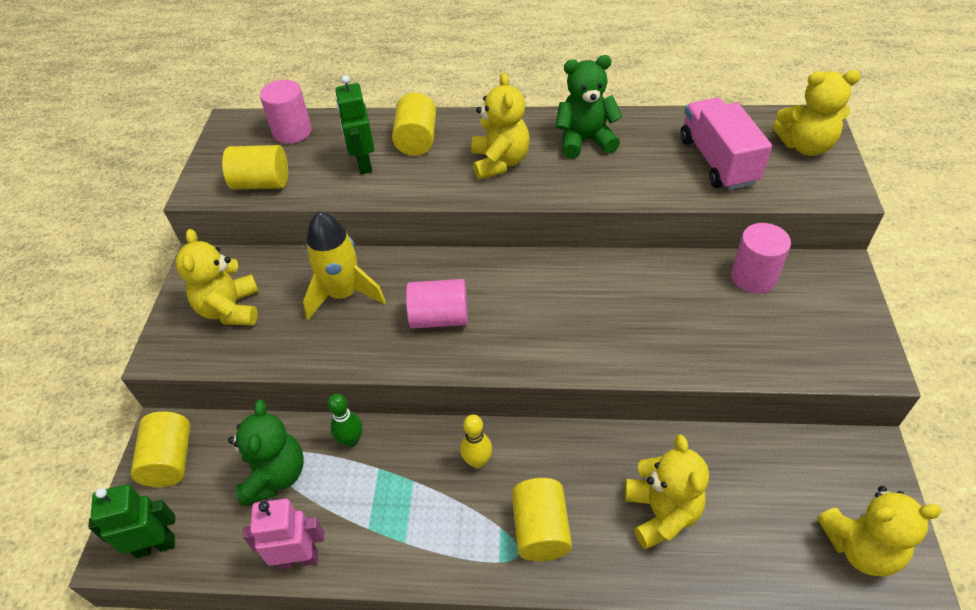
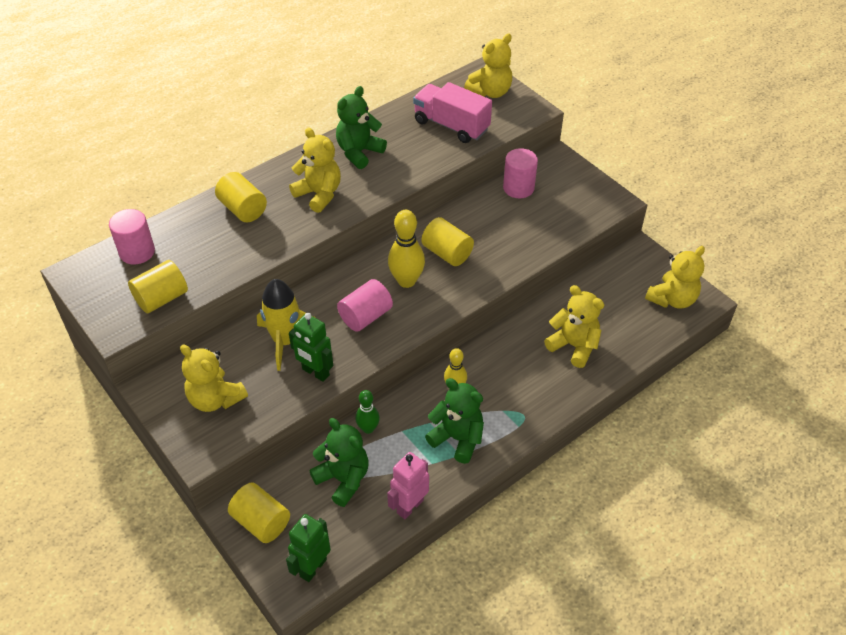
camera: 45 degrees left, 0 degrees up
green robot [335,75,375,174] -> green robot moved to [289,313,333,382]
yellow cylinder [512,478,572,561] -> yellow cylinder moved to [421,217,474,266]
none -> yellow bowling pin [388,210,425,288]
none -> green teddy bear [425,378,484,464]

